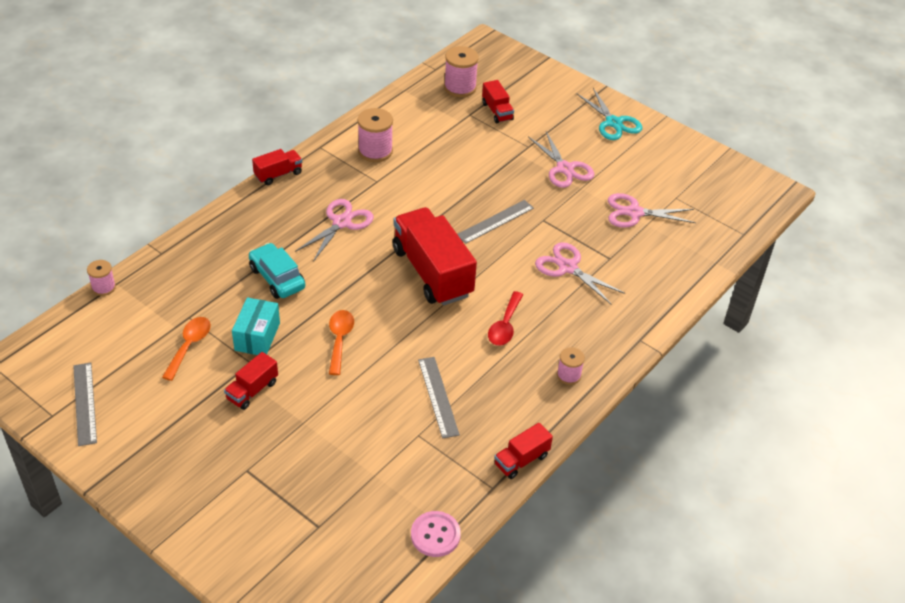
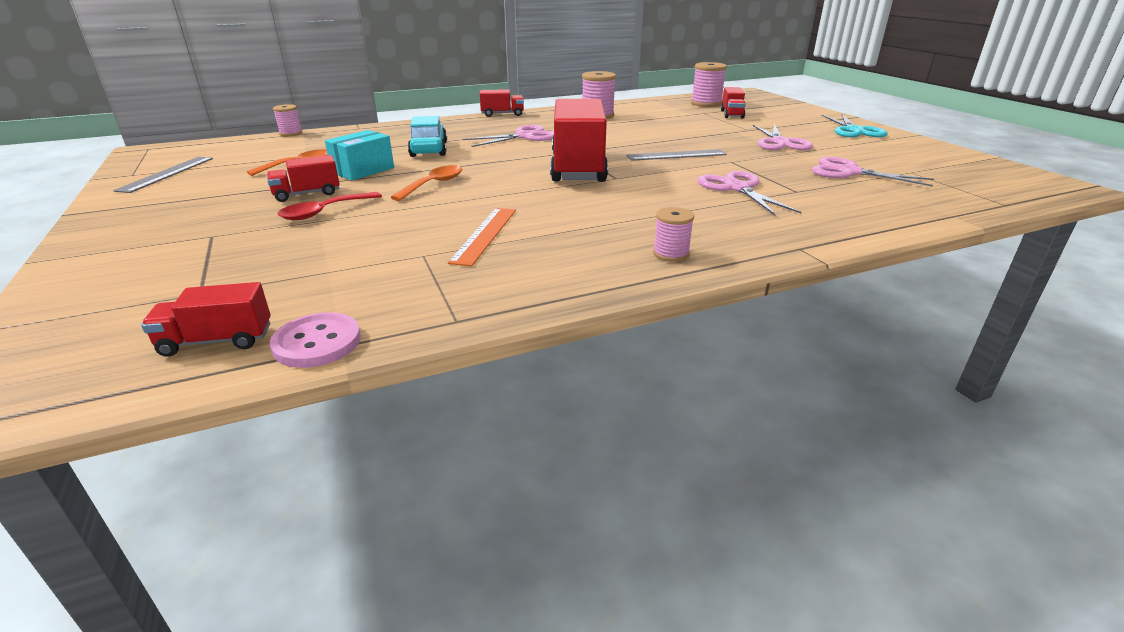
camera: 30 degrees right, 15 degrees down
grey ruler [418,357,460,438] -> orange ruler [448,208,516,267]
red spoon [488,291,523,346] -> red spoon moved to [277,192,382,220]
red truck [494,423,553,479] -> red truck moved to [141,282,271,357]

